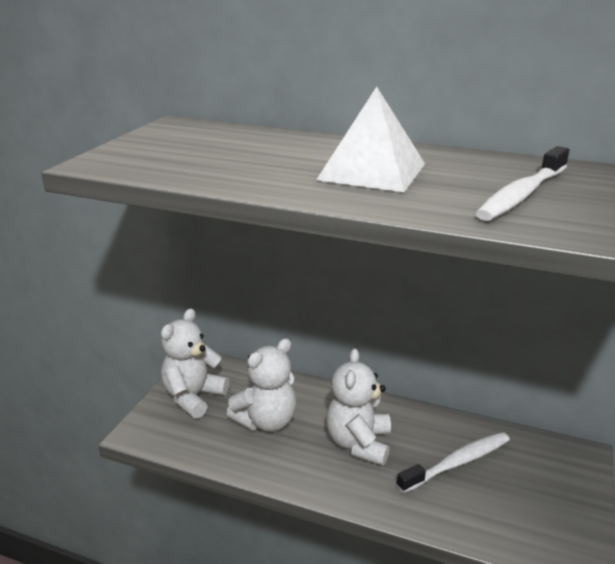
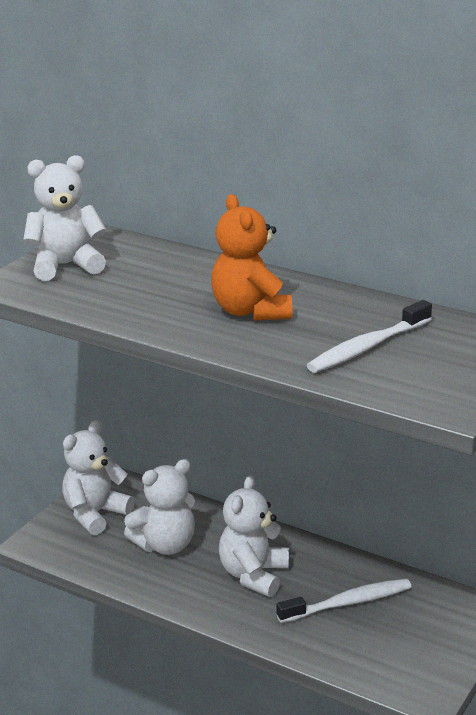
camera: 10 degrees right, 0 degrees up
white pyramid [316,87,425,192] -> orange teddy bear [211,194,292,321]
none -> white teddy bear [23,155,106,281]

